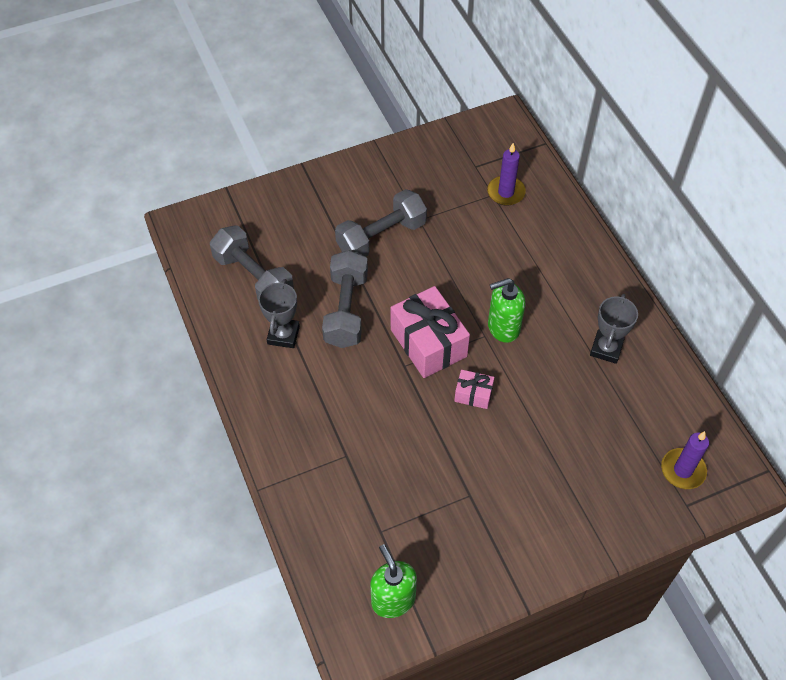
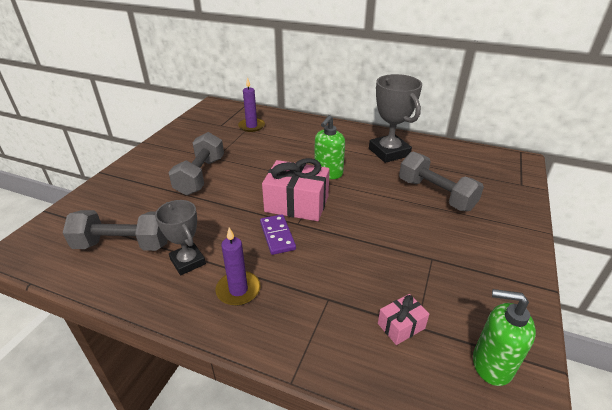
camera: 45 degrees left, 20 degrees down
grey dumbbell [322,250,368,348] -> grey dumbbell moved to [399,152,484,211]
pink gift [454,370,494,409] -> pink gift moved to [378,294,429,345]
grey trophy [590,294,638,364] -> grey trophy [369,74,422,163], size x1.57
purple candle [661,431,709,489] -> purple candle moved to [216,228,261,306]
none -> purple domino [260,214,296,255]

